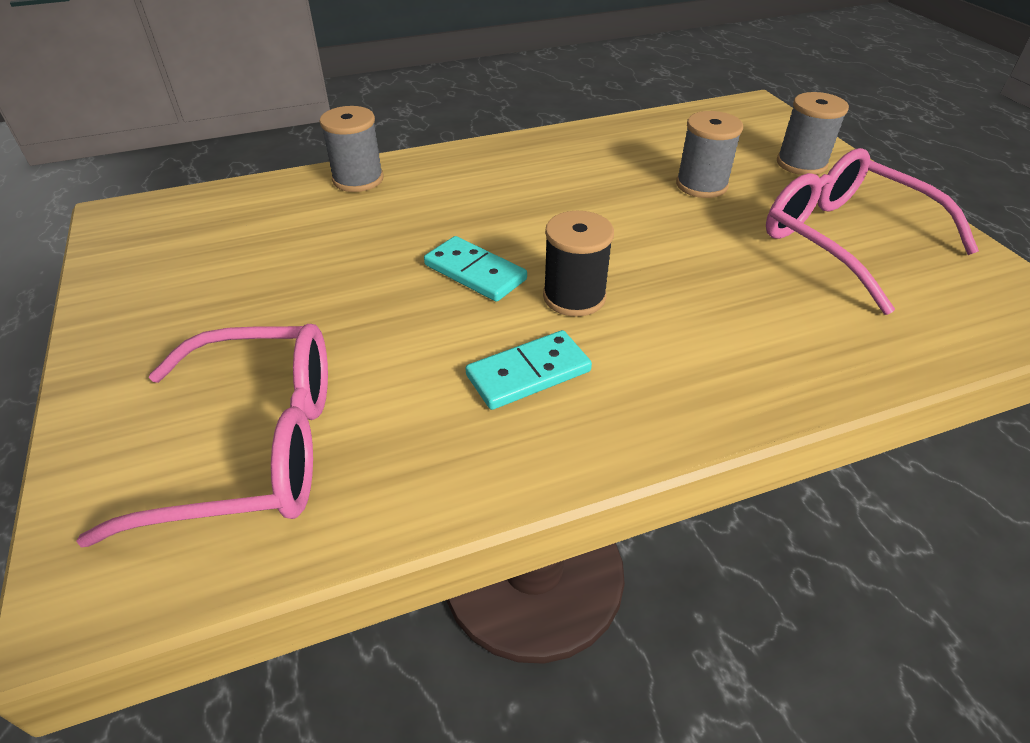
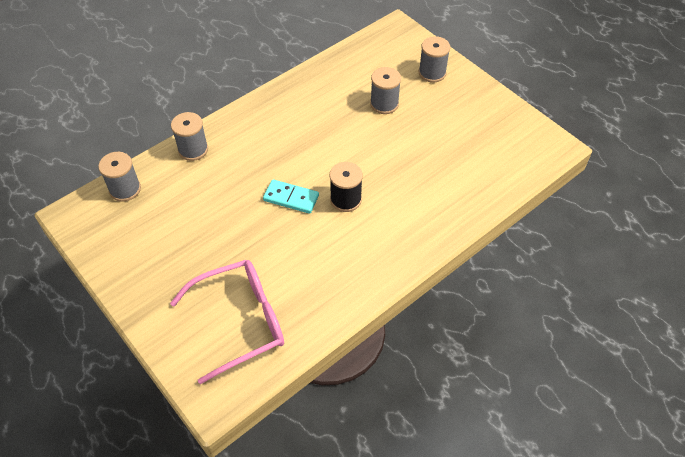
camera: 20 degrees left, 10 degrees up
turquoise domino [466,330,592,410] -> none
pink glasses [766,148,979,315] -> none
none -> grey spool [98,152,141,202]

